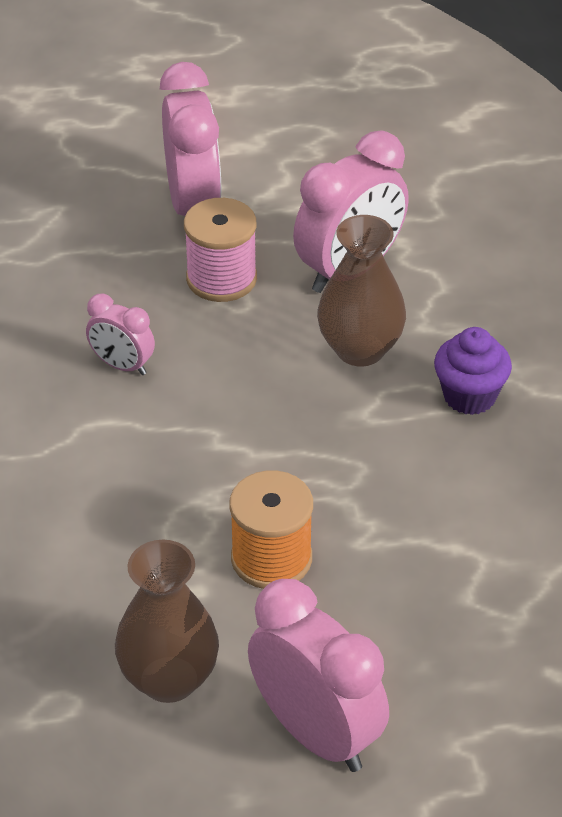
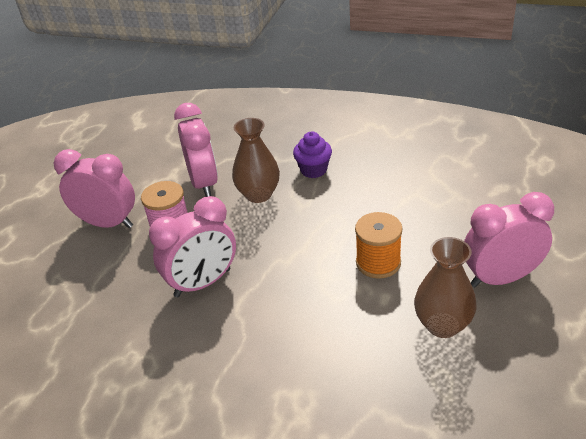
camera: 60 degrees left, 5 degrees down
pink clock [86,294,155,375] -> pink clock [149,196,236,297], size x1.88

